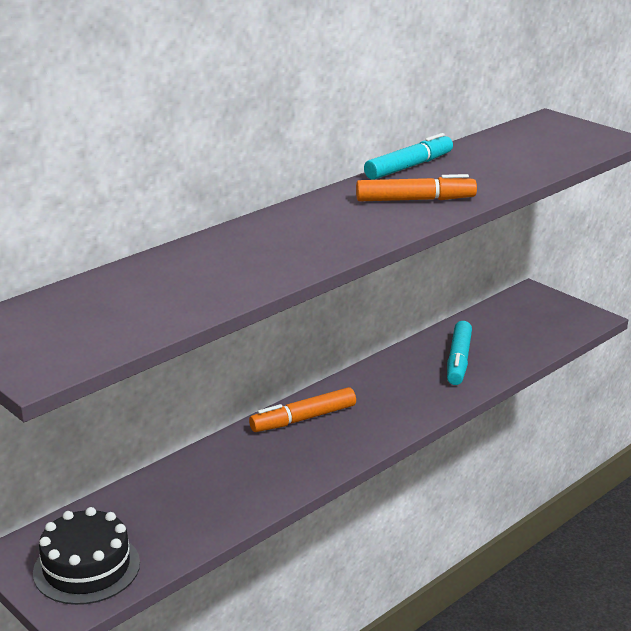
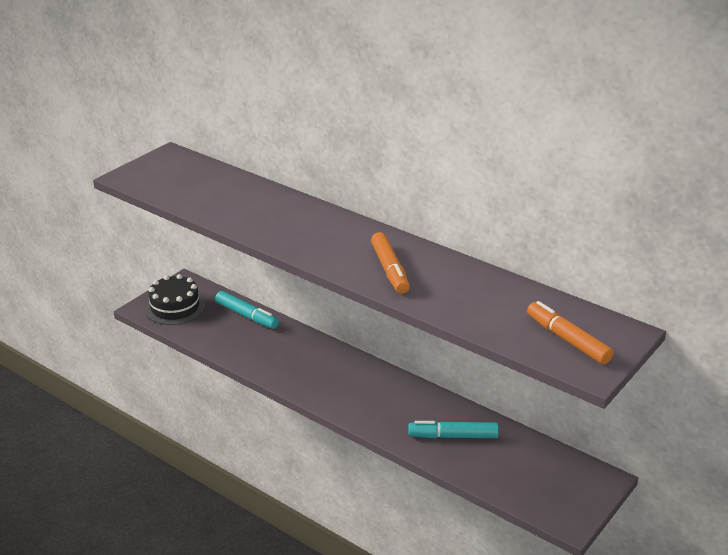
camera: 80 degrees right, 5 degrees up
orange marker [249,387,356,432] -> orange marker moved to [527,301,613,365]
turquoise marker [364,133,453,180] -> turquoise marker moved to [215,291,279,329]

